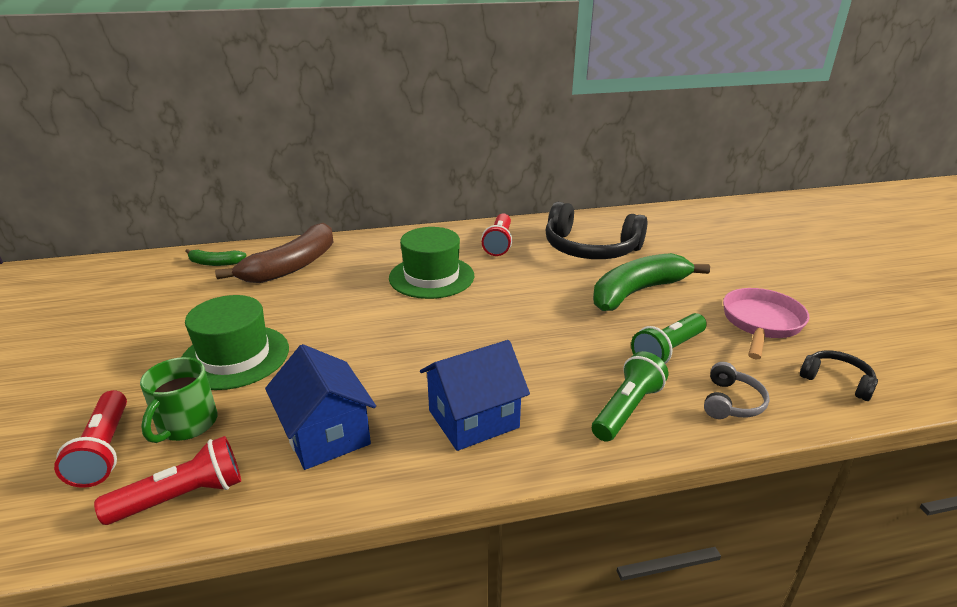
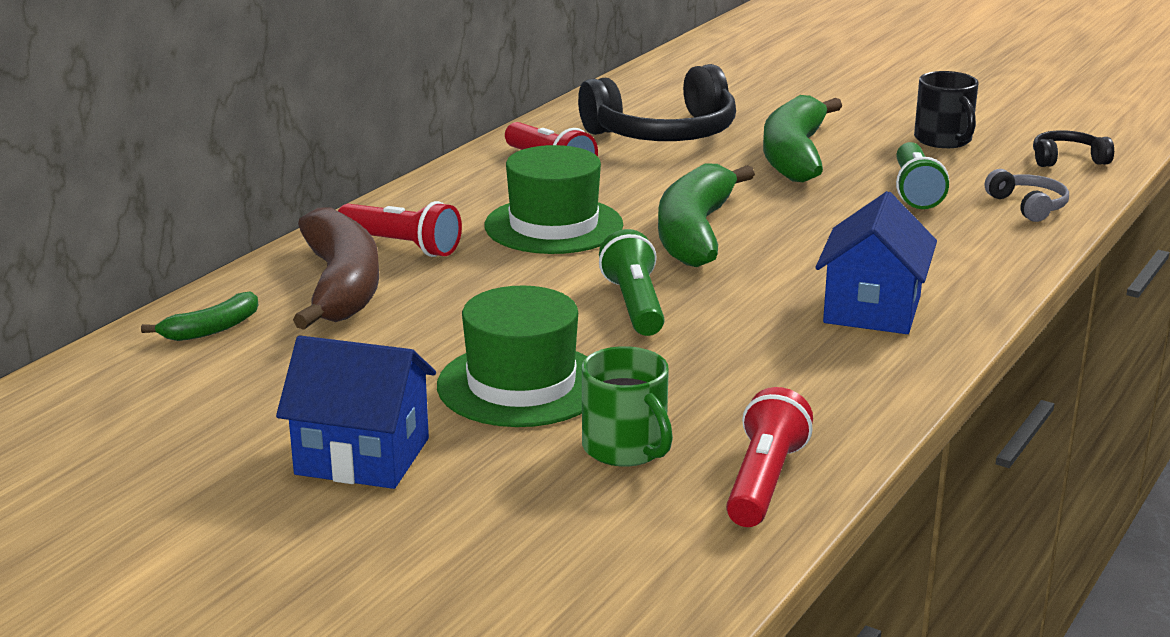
camera: 45 degrees left, 5 degrees down
red flashlight [54,390,127,488] -> red flashlight moved to [338,201,462,257]
blue house [265,344,376,470] -> blue house moved to [276,336,436,489]
green flashlight [592,351,668,442] -> green flashlight moved to [599,229,665,336]
pink pan [723,288,809,359] -> black mug [914,71,979,148]
none -> green banana [658,163,755,267]

